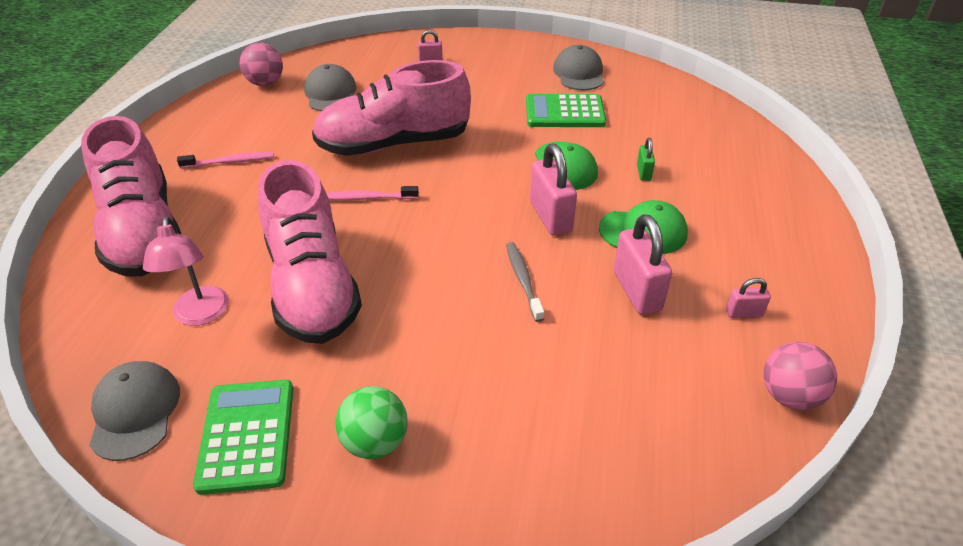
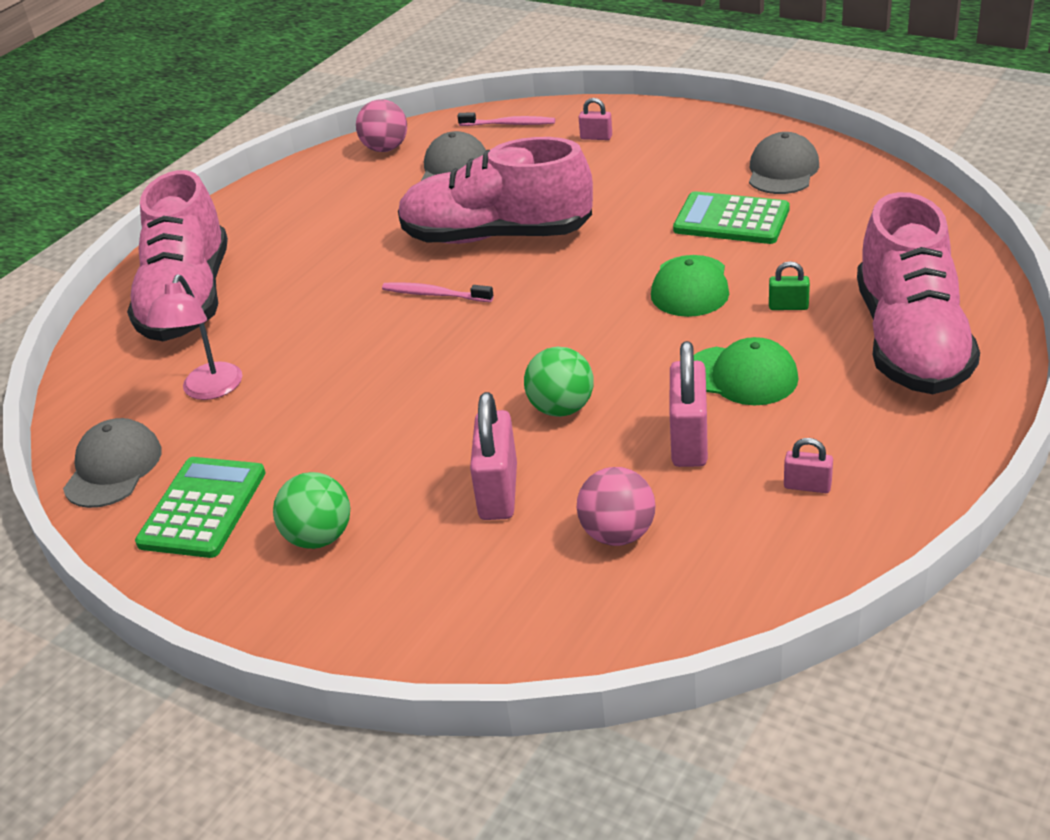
camera: 25 degrees right, 5 degrees down
pink toothbrush [177,152,274,169] -> pink toothbrush moved to [457,112,555,126]
pink shoe [258,160,362,344] -> pink shoe moved to [857,192,980,394]
grey toothbrush [506,242,544,322] -> green ball [524,347,594,417]
pink padlock [530,144,577,236] -> pink padlock moved to [470,392,517,520]
green padlock [637,138,655,181] -> green padlock turned 75 degrees clockwise [769,261,810,310]
pink ball [764,342,837,410] -> pink ball moved to [577,467,656,546]

